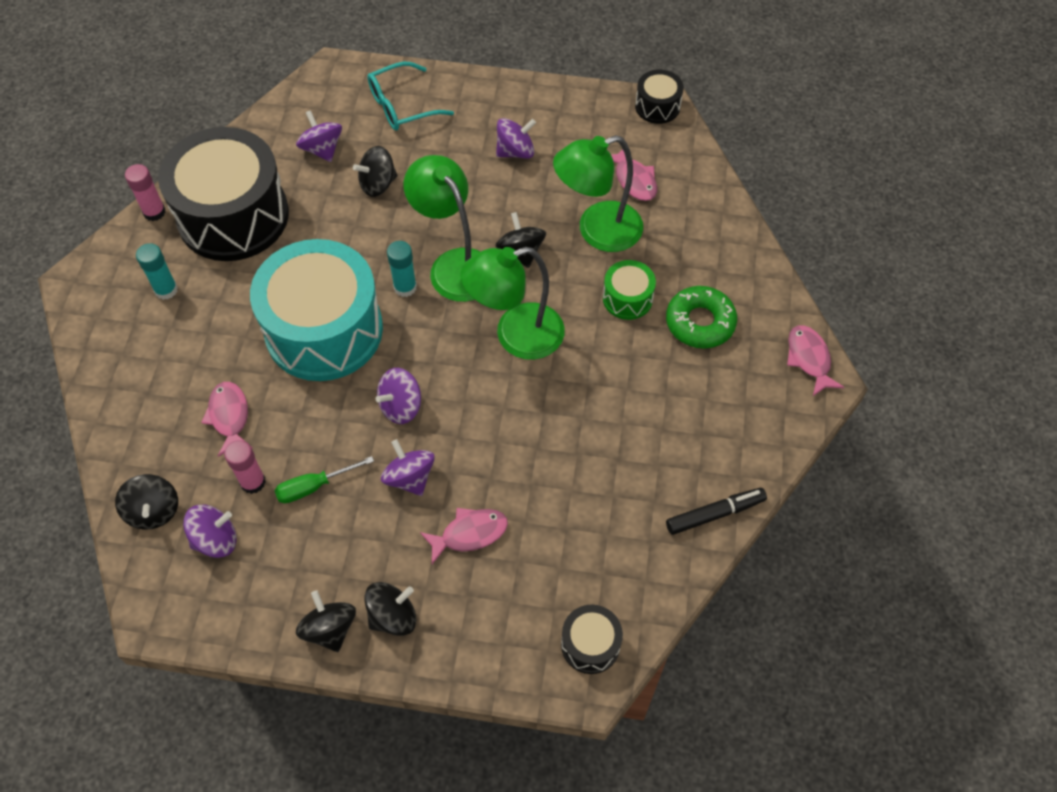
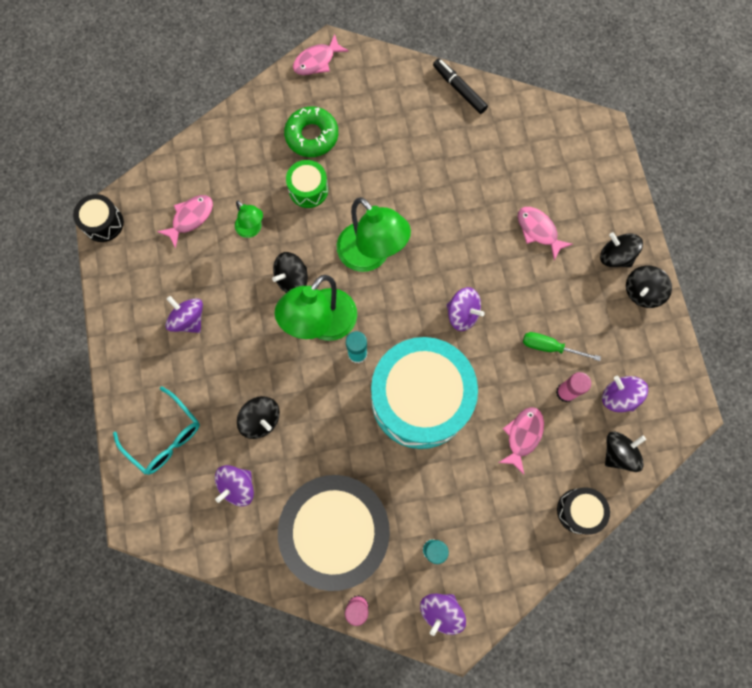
camera: 110 degrees left, 15 degrees up
pink fish [201,382,253,457] -> pink fish turned 150 degrees clockwise [498,407,544,474]
green screwdriver [274,456,374,503] -> green screwdriver turned 150 degrees clockwise [523,332,601,361]
purple spinning top [381,439,435,496] -> purple spinning top moved to [420,594,466,636]
green lamp [553,135,643,252] -> green lamp [235,201,263,238], size x0.51
black drum [561,605,623,674] -> black drum moved to [557,487,610,535]

